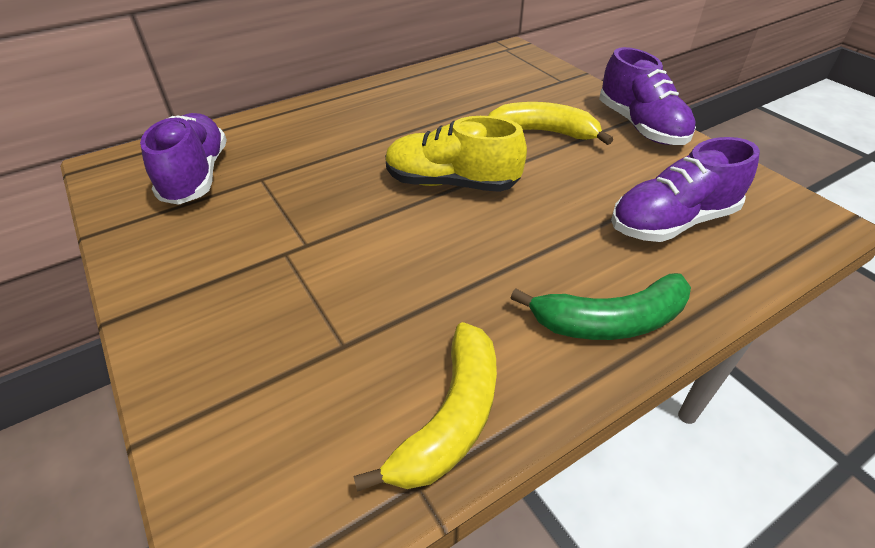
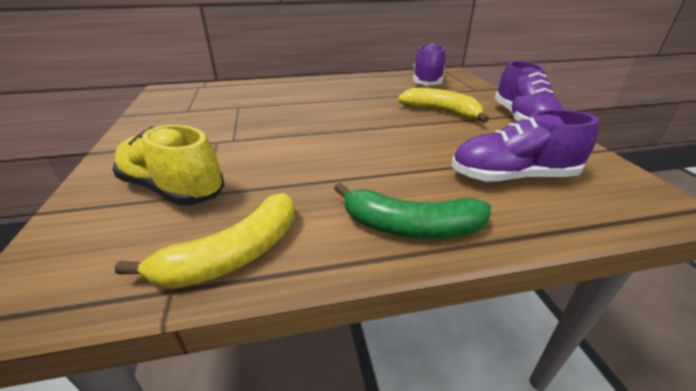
camera: 20 degrees right, 10 degrees down
purple shoe [140,113,227,205] -> purple shoe moved to [413,44,445,85]
yellow shoe [385,116,527,192] -> yellow shoe moved to [112,125,224,206]

